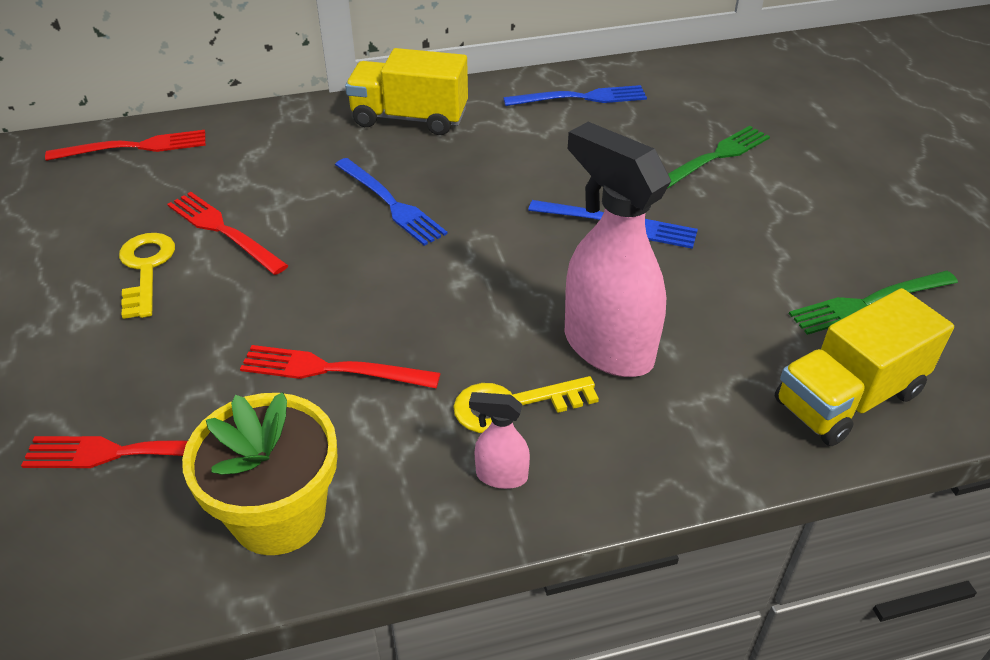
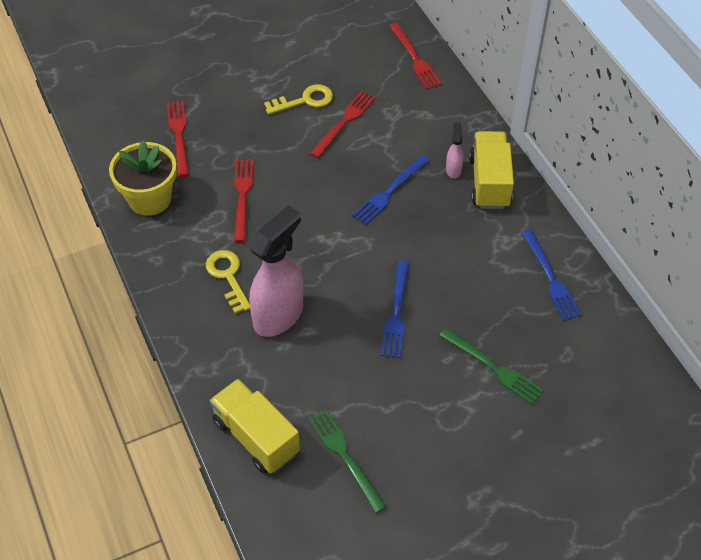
camera: 80 degrees right, 10 degrees up
pink spray bottle [469,392,530,489] -> pink spray bottle moved to [446,122,464,178]

